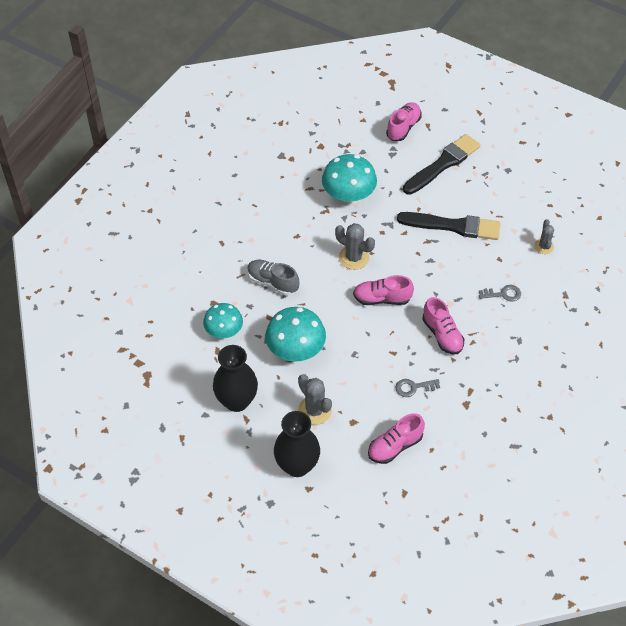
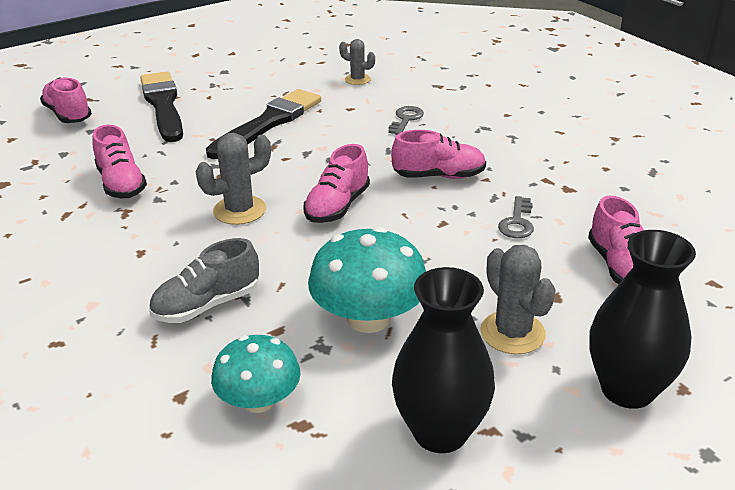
camera: 65 degrees left, 20 degrees down
grey cactus [298,374,332,425] -> grey cactus turned 75 degrees clockwise [480,245,556,354]
turquoise mushroom [322,154,377,203] -> pink shoe [92,125,147,198]

